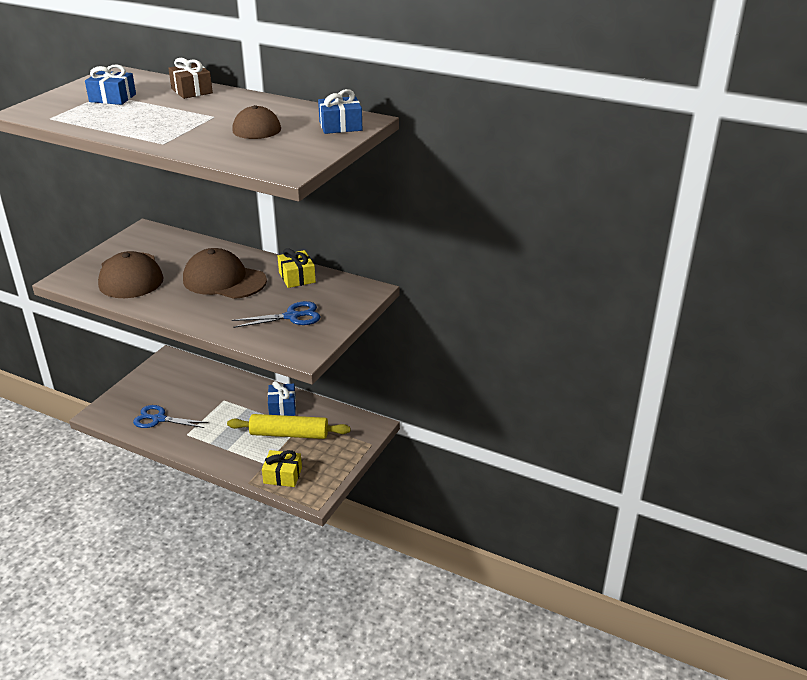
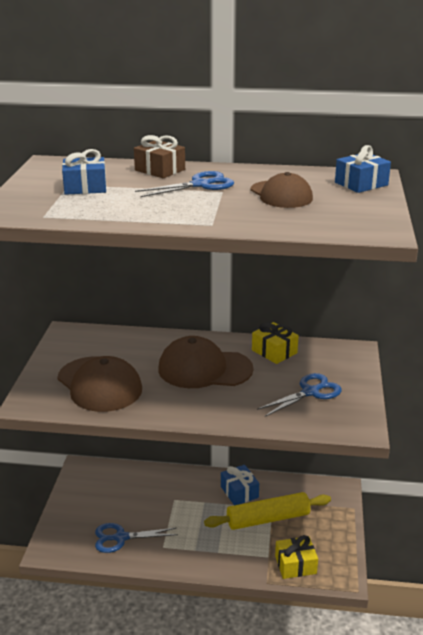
camera: 20 degrees left, 5 degrees down
none -> blue scissors [135,171,234,197]

